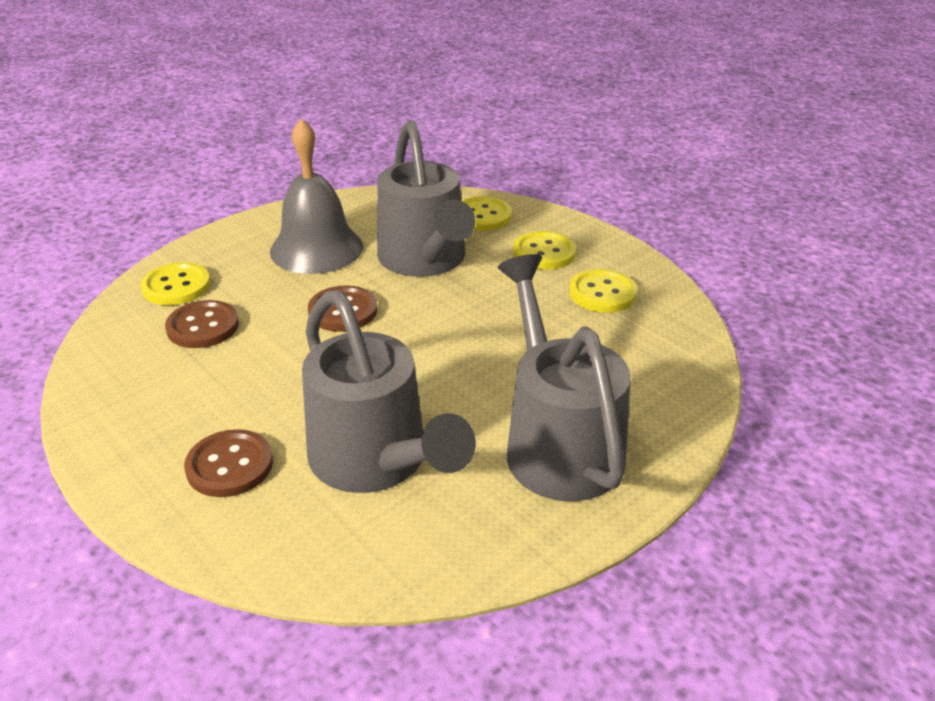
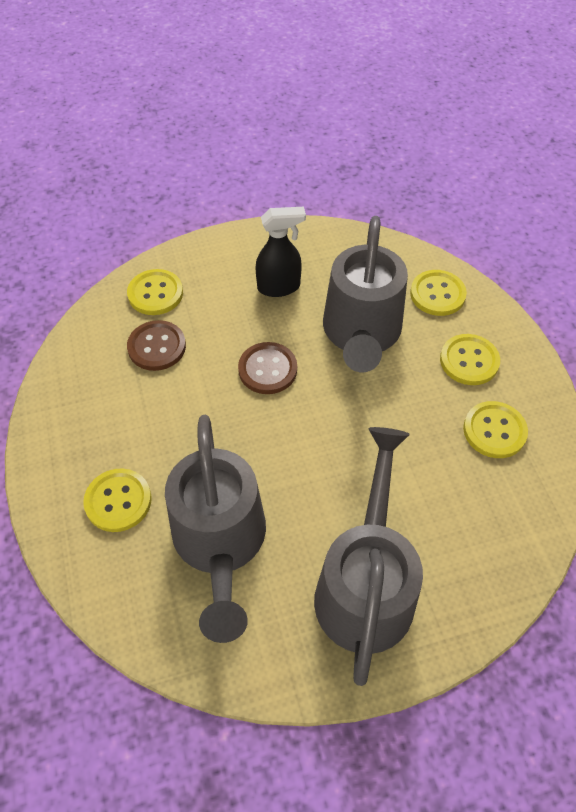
camera: 25 degrees right, 20 degrees up
brown button [184,429,273,497] -> yellow button [83,468,151,532]
grey bell [270,118,363,274] -> black spray bottle [256,207,306,297]

